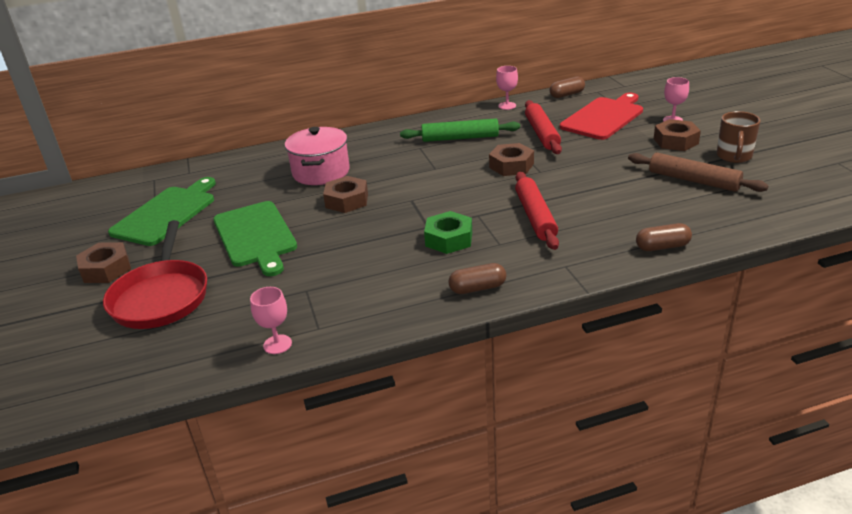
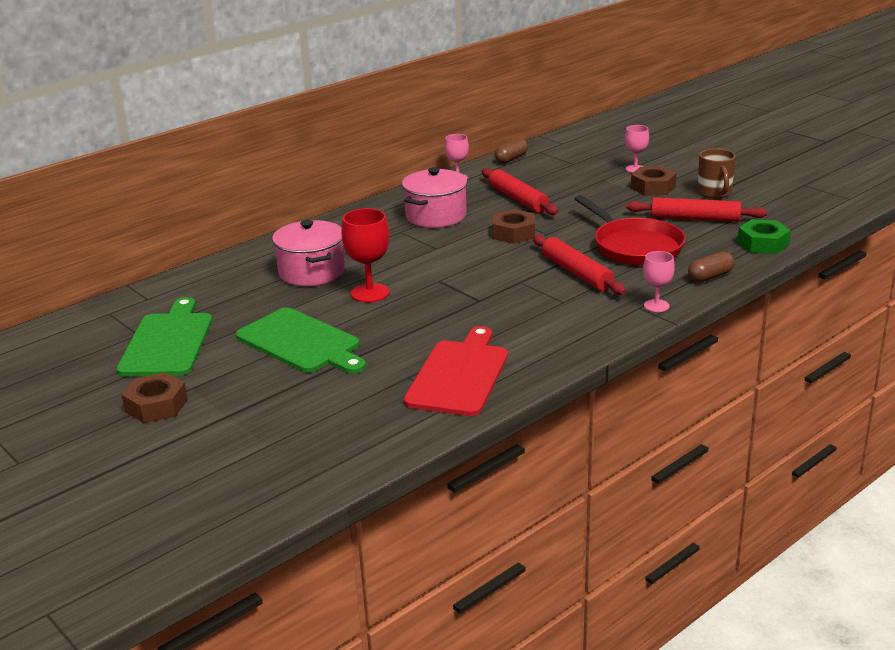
camera: 25 degrees left, 5 degrees down
red pan [103,220,207,329] -> red pan moved to [574,195,686,266]
pink goblet [250,287,292,354] -> pink goblet moved to [643,251,675,312]
brown nut [323,176,368,213] -> red goblet [341,208,389,302]
green rolling pin [400,119,520,142] -> pink pot [402,167,467,228]
green nut [424,211,472,254] -> green nut moved to [737,219,791,254]
brown capsule [448,263,506,294] -> none
red cutting board [560,93,643,140] -> red cutting board moved to [404,326,508,416]
brown rolling pin [628,153,768,192] -> red rolling pin [626,197,767,222]

